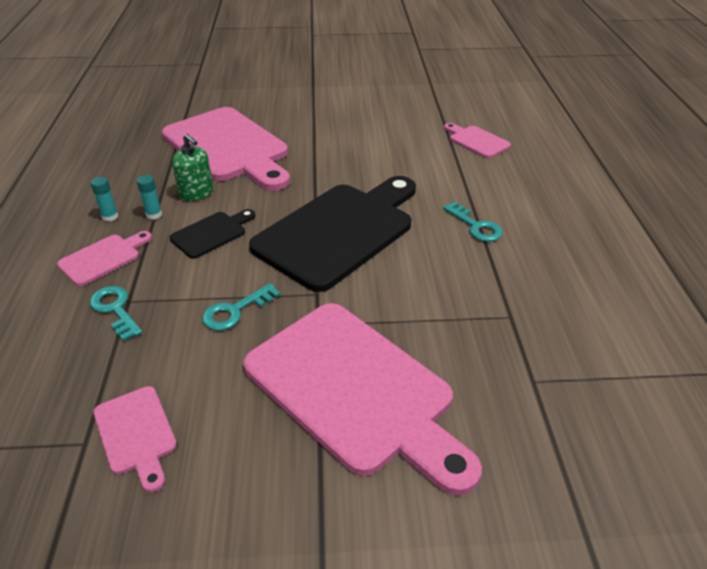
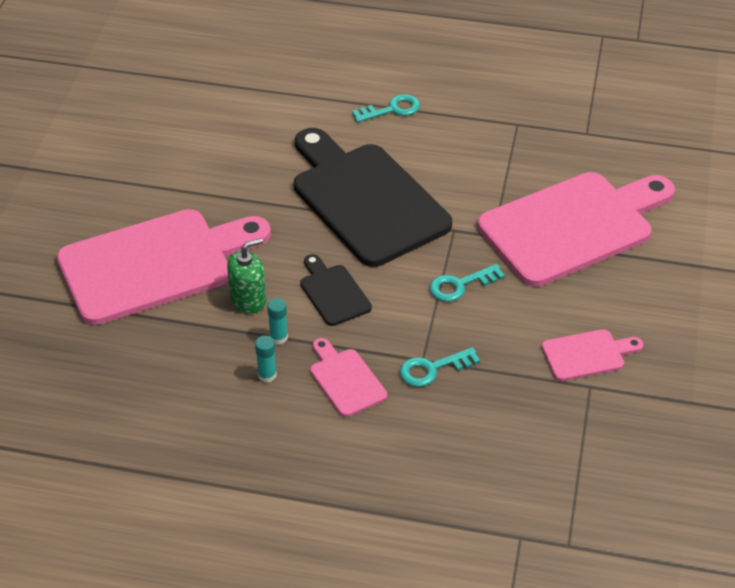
camera: 75 degrees left, 5 degrees up
turquoise key [202,283,280,330] -> turquoise key turned 90 degrees clockwise [430,264,505,302]
pink cutting board [444,123,511,158] -> none

